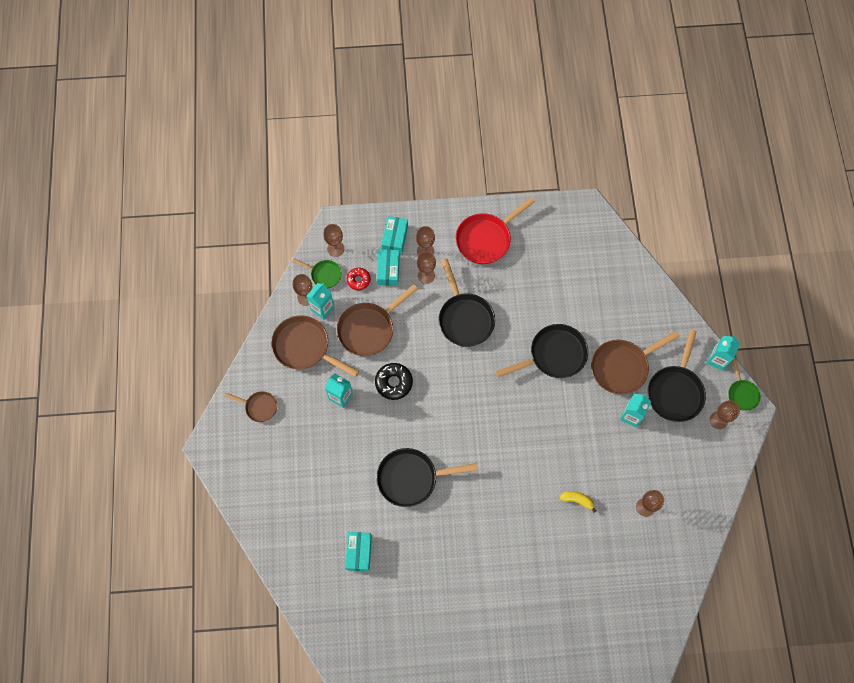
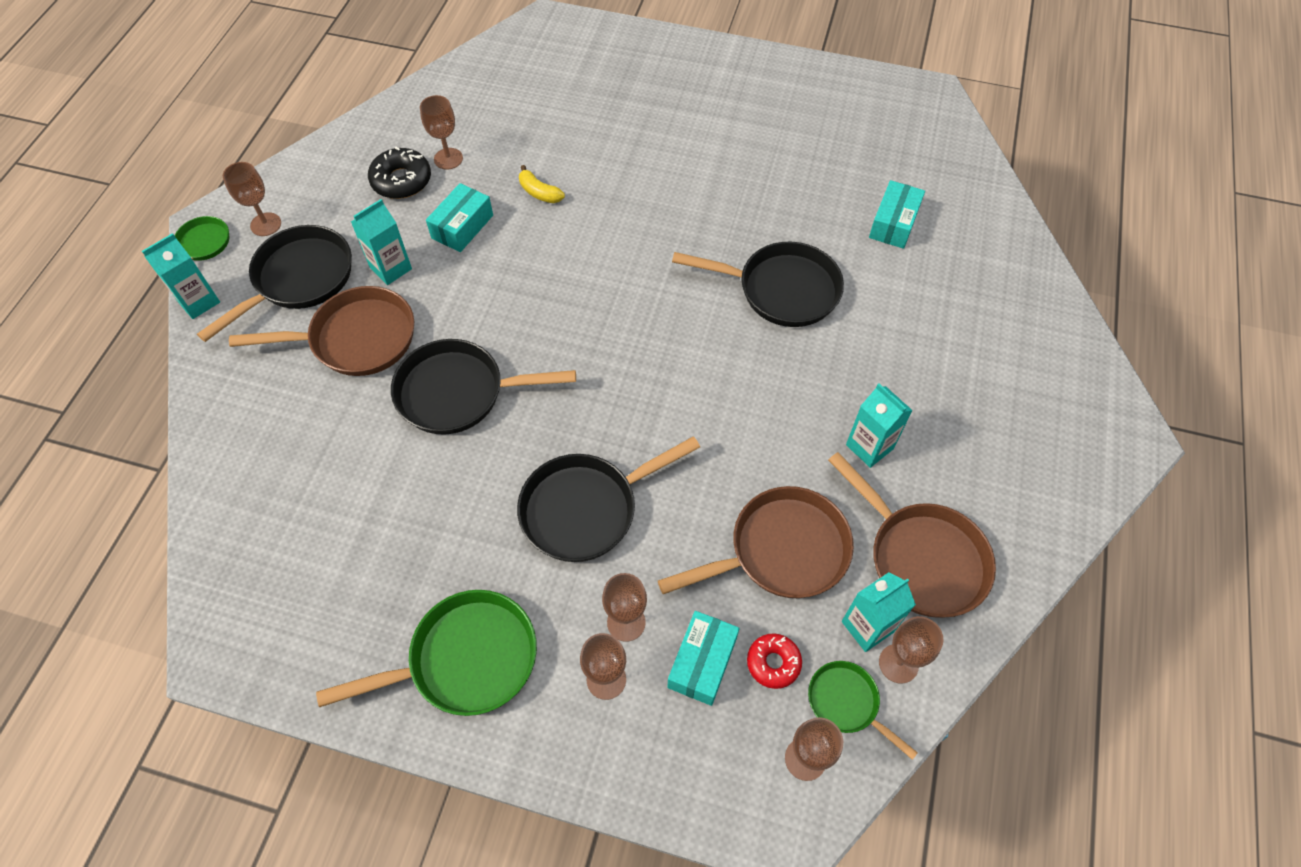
camera: 160 degrees left, 10 degrees down
brown pan [225,391,277,422] -> none
black donut [375,363,413,400] -> black donut moved to [368,147,431,199]
turquoise box [381,216,408,254] -> turquoise box moved to [426,183,493,252]
black pan [439,259,495,347] -> black pan turned 120 degrees counterclockwise [517,436,700,562]
red pan [456,197,535,264] -> green pan [316,590,537,716]

